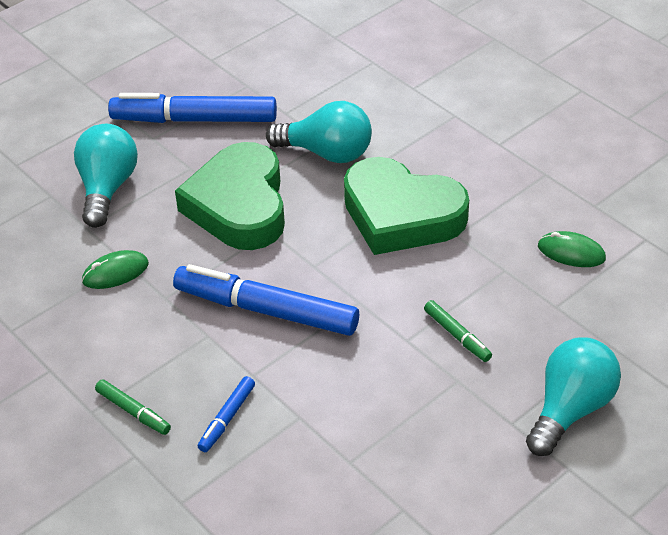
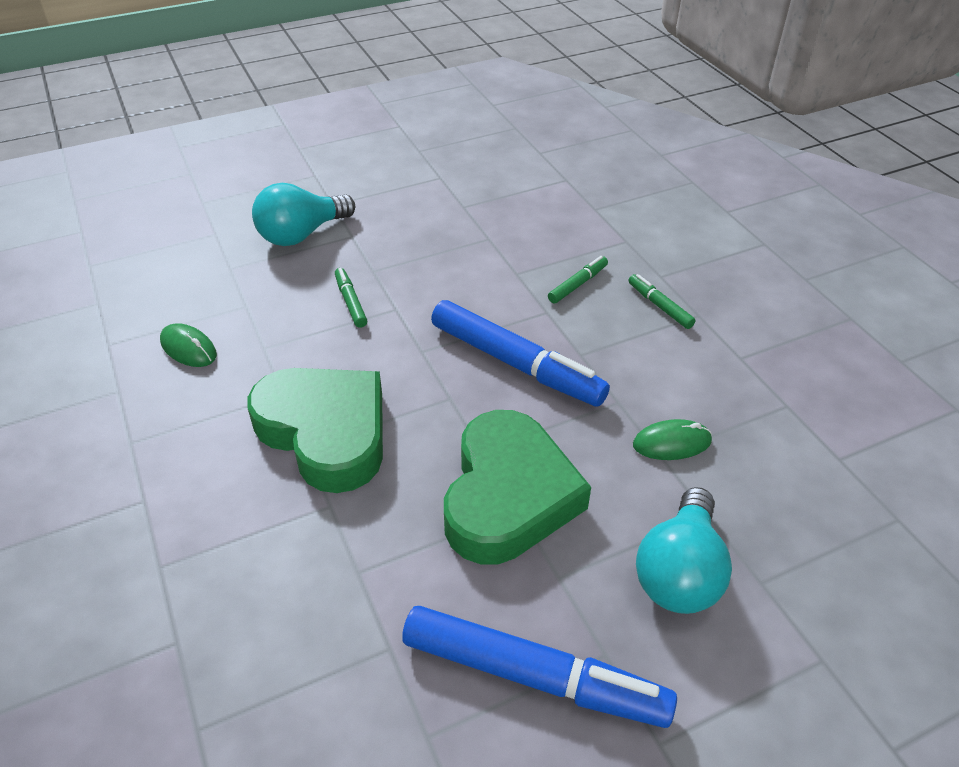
camera: 165 degrees left, 0 degrees up
blue marker [197,376,255,452] -> green marker [548,256,608,303]
turquoise light bulb [266,101,372,163] -> none

